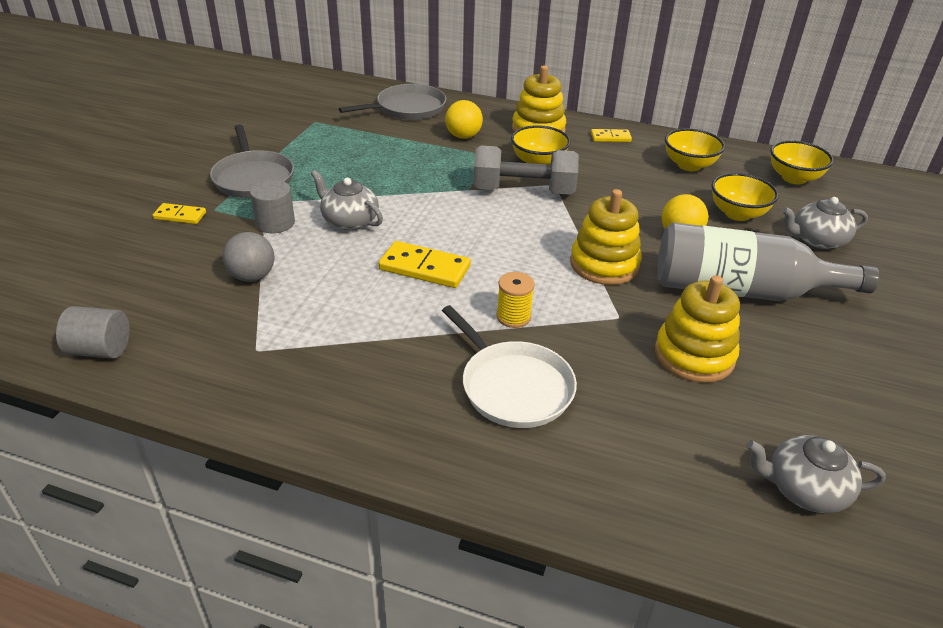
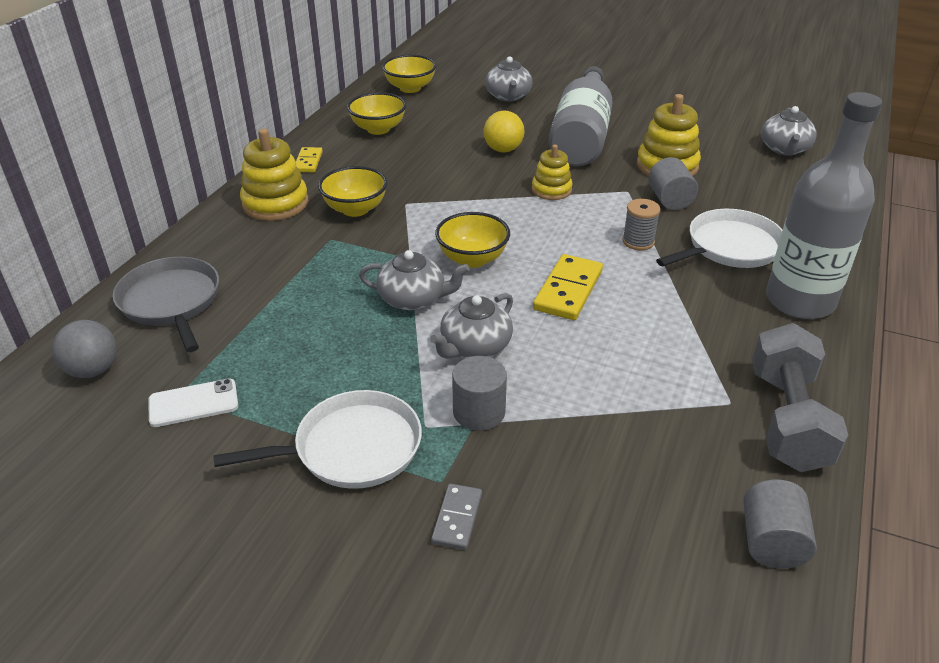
camera: 85 degrees left, 0 degrees up
yellow domino [153,203,206,224] -> grey domino [431,484,482,550]
grey pan [210,125,294,198] -> white pan [213,390,422,489]
grey ball [223,232,275,282] -> grey ball moved to [52,320,117,378]
yellow ball [445,100,483,139] -> none
grey dumbbell [473,146,579,195] -> grey dumbbell moved to [752,323,848,472]
yellow spool [496,272,535,328] -> grey spool [622,199,661,250]
yellow stacking toy [570,189,642,285] -> yellow stacking toy [532,144,572,200], size x0.63
yellow bowl [711,173,779,221] -> yellow bowl moved to [435,212,510,268]
none -> white phone [148,379,238,427]
none -> grey teapot [359,250,470,311]
none -> grey cylinder [648,157,698,210]
none -> grey bottle [766,92,882,319]

